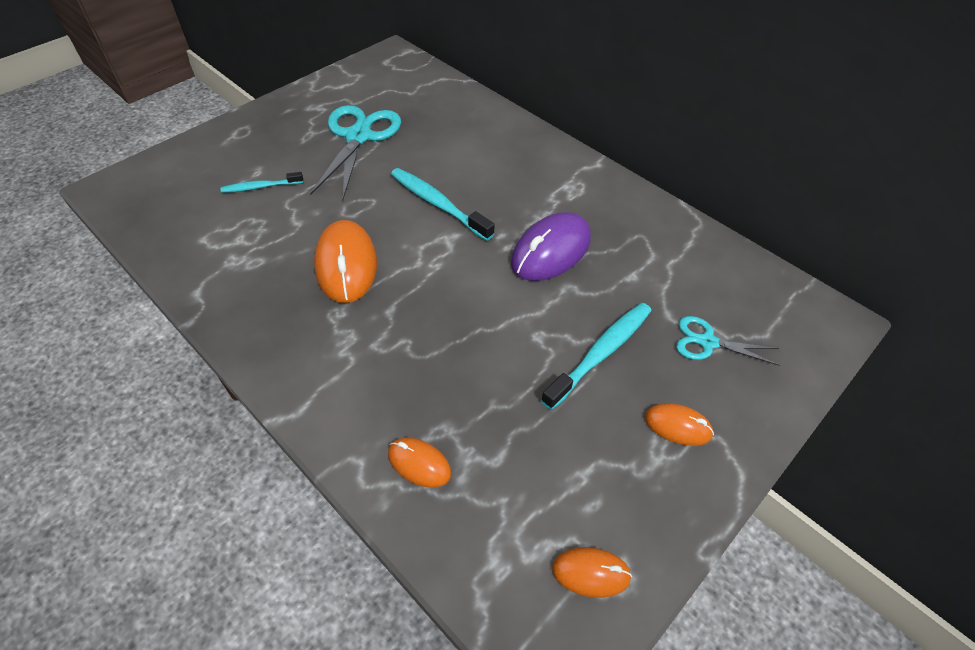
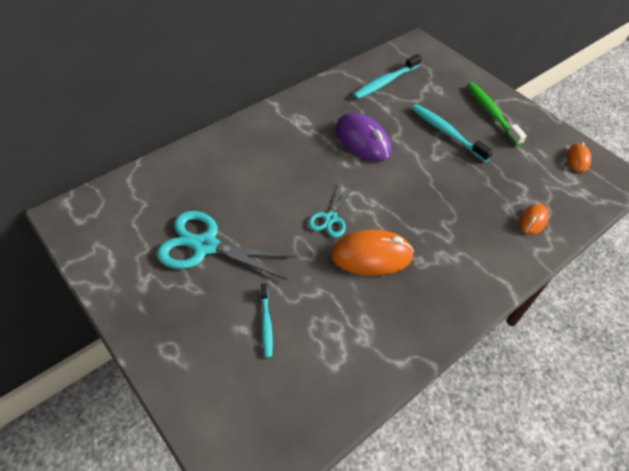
camera: 85 degrees left, 0 degrees up
turquoise toothbrush [391,168,495,241] -> turquoise toothbrush moved to [353,54,422,99]
orange mouse [645,403,714,446] -> green toothbrush [467,82,527,146]
turquoise scissors [676,316,780,366] -> turquoise scissors moved to [308,185,354,237]

